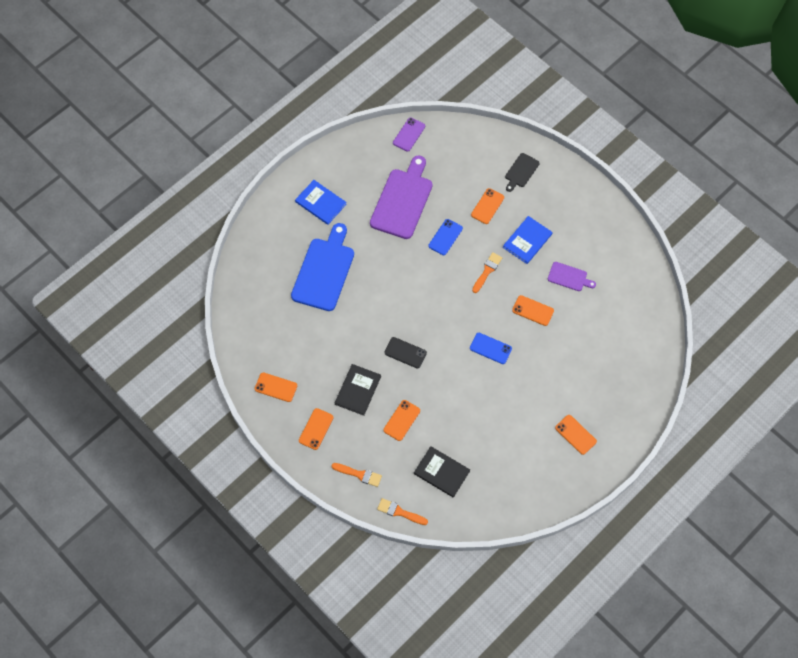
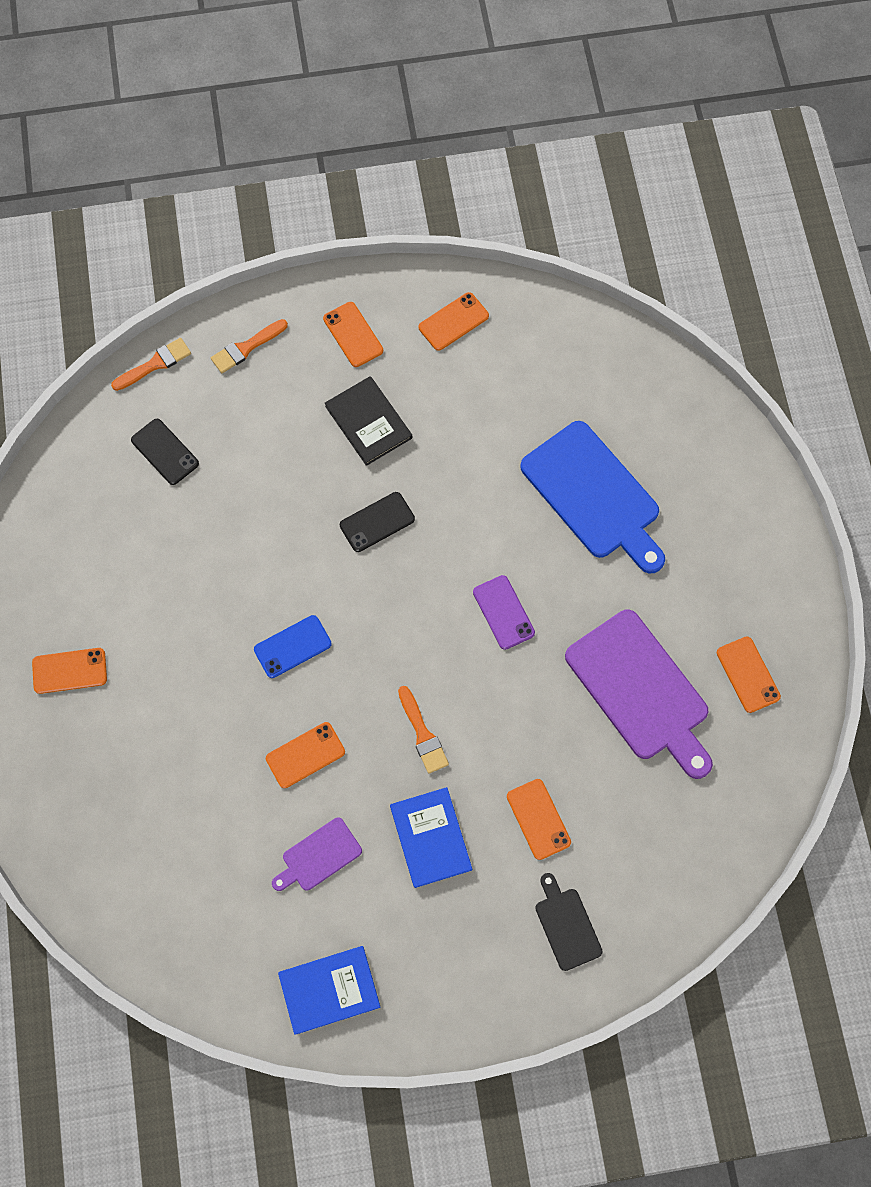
camera: 125 degrees right, 5 degrees up
blue book [295,180,347,225] -> blue book moved to [278,946,381,1035]
orange phone [383,400,420,441] -> orange phone moved to [717,636,781,713]
purple phone [393,117,425,152] -> purple phone moved to [473,575,535,650]
black book [414,446,470,498] -> black phone [131,419,199,485]
blue phone [429,219,463,255] -> none

